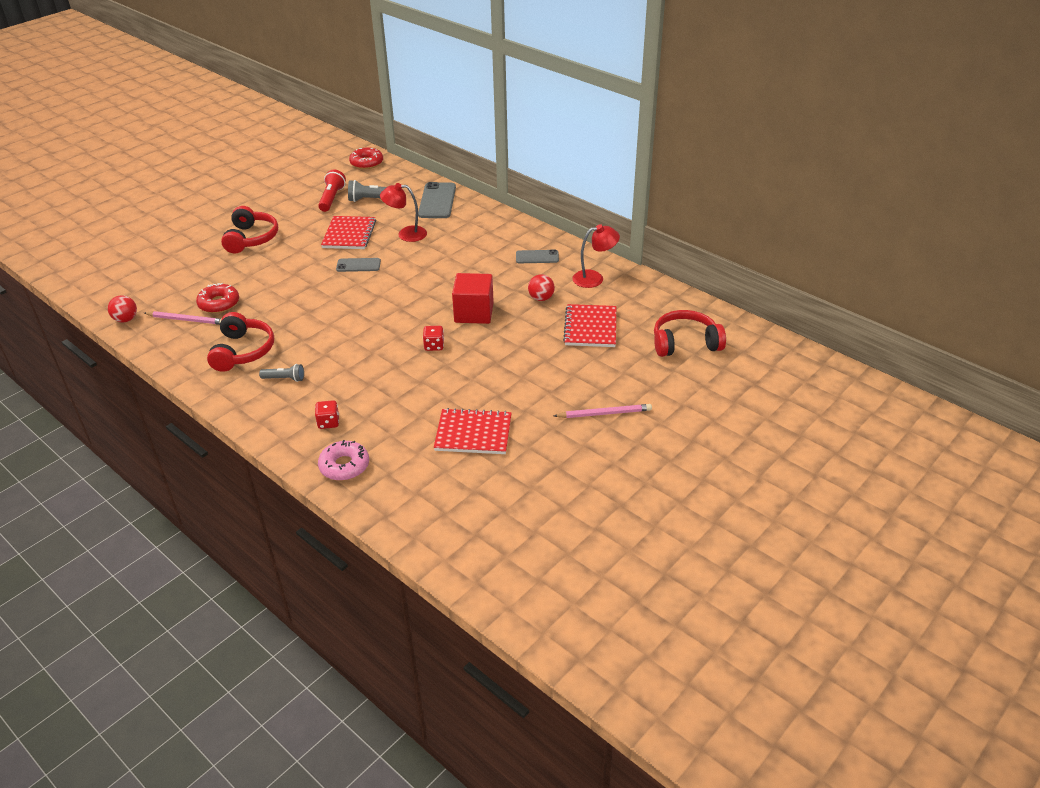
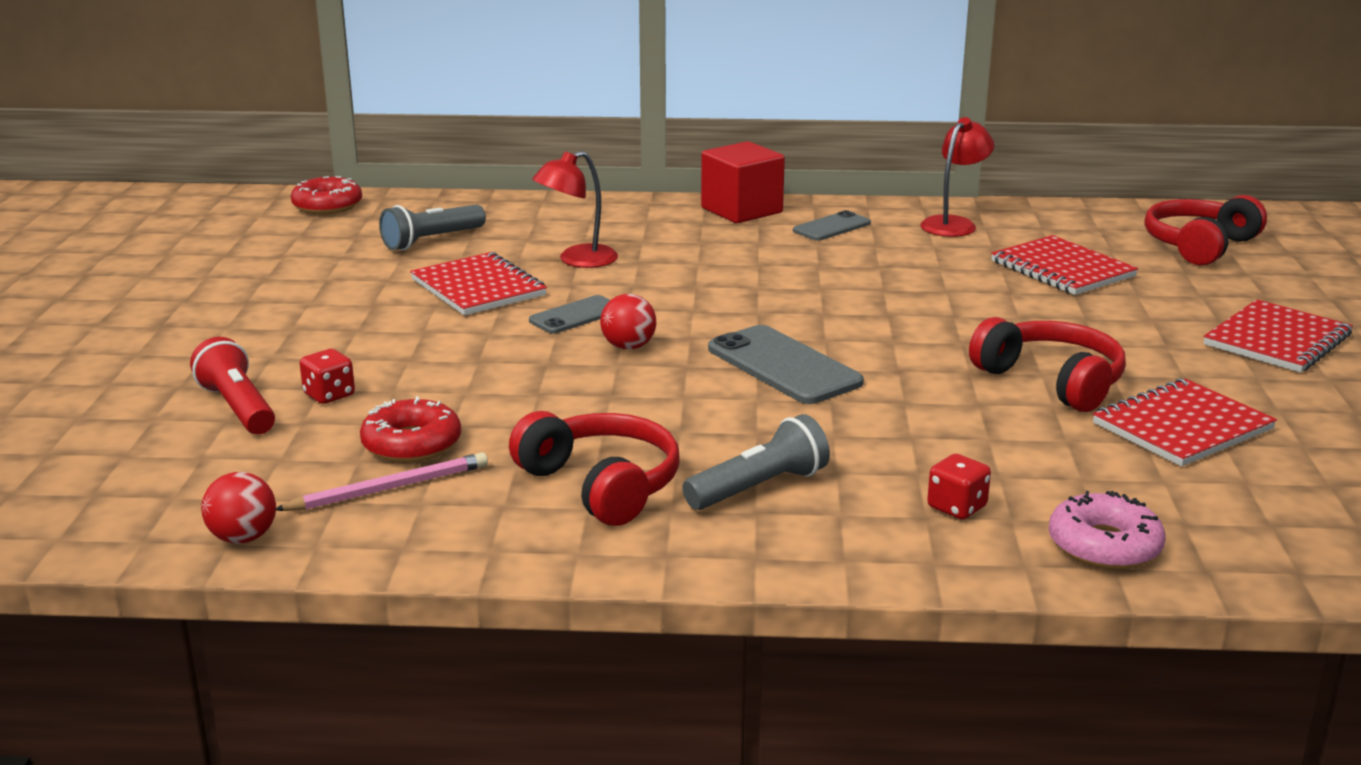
camera: 40 degrees left, 15 degrees down
red headphones [221,206,278,253] -> red headphones moved to [969,317,1126,412]
grey flashlight [259,364,304,382] -> grey flashlight [682,414,830,510], size x1.54
red flashlight [318,169,346,212] -> red flashlight moved to [190,337,275,434]
grey phone [418,182,456,218] -> grey phone moved to [708,325,864,404]
red dice [423,326,444,351] -> red dice moved to [300,349,355,404]
red cube [452,273,494,324] -> red cube moved to [701,141,785,223]
red ball [528,274,555,301] -> red ball moved to [600,294,656,350]
pink pencil [554,404,652,418] -> red notebook [1204,299,1353,373]

